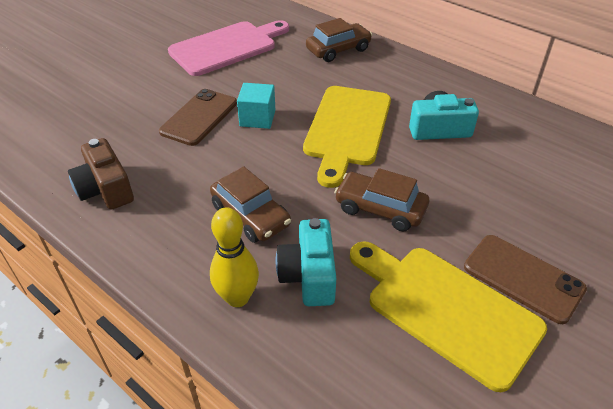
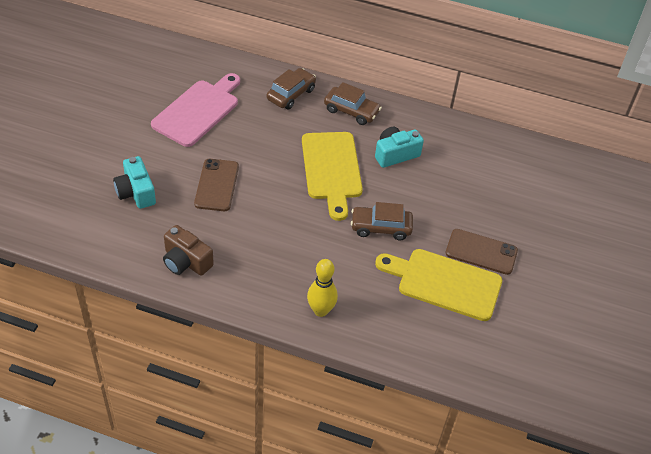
camera: 25 degrees left, 5 degrees up
brown car [210,166,291,243] -> brown car moved to [324,82,382,125]
turquoise cube [237,83,275,129] -> none
turquoise camera [276,218,336,306] -> turquoise camera moved to [113,156,156,209]

